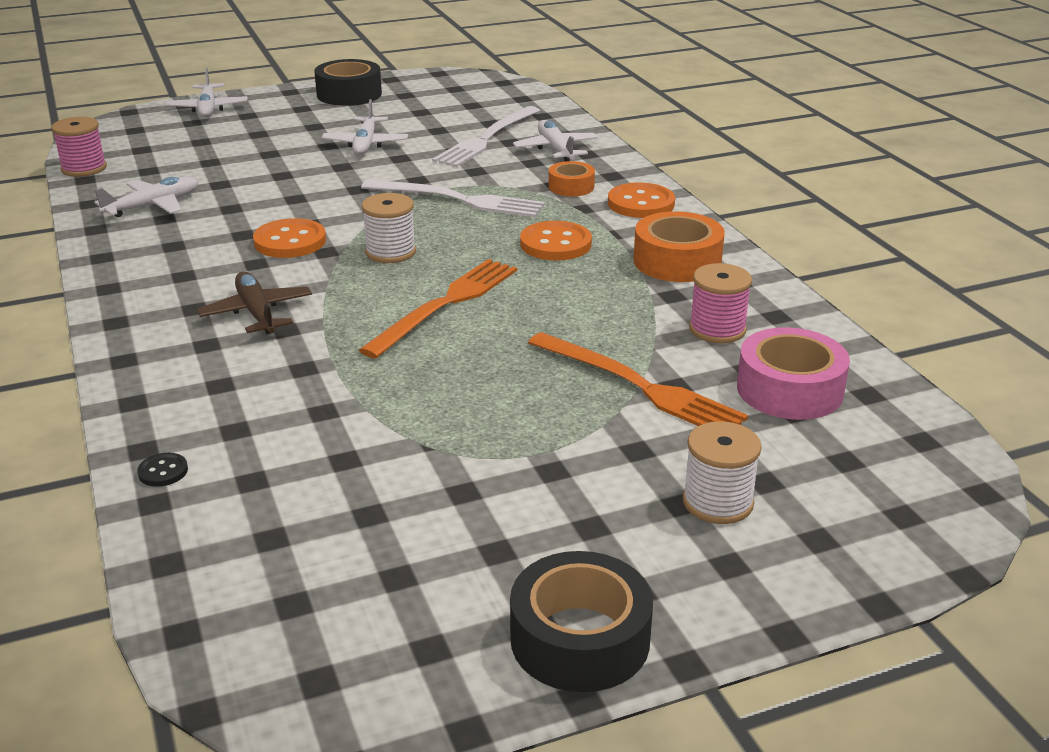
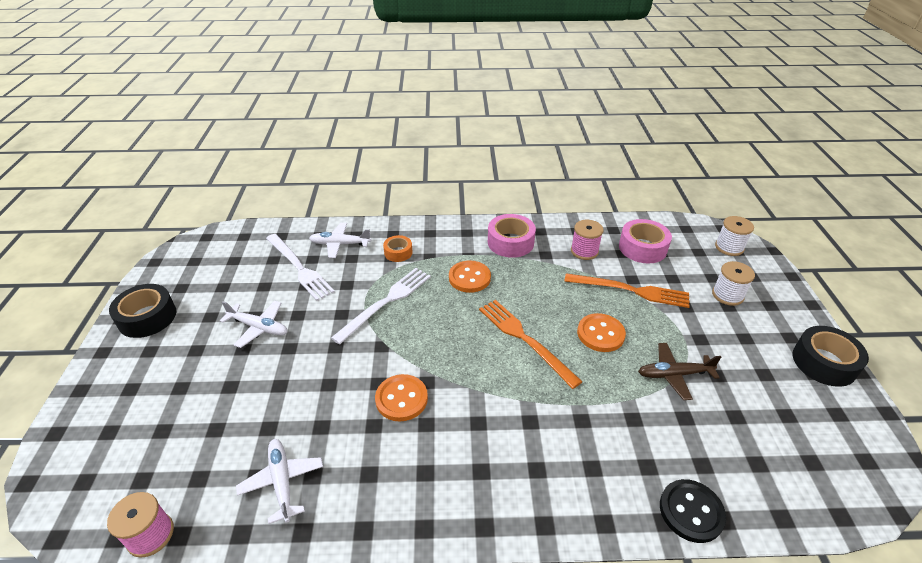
camera: 70 degrees left, 10 degrees up
black button [137,453,188,487] -> black button [660,479,726,543], size x2.03
white plane [165,68,248,118] -> none
brown plane [197,271,312,334] -> brown plane moved to [638,343,721,400]
white spool [362,193,416,263] -> white spool moved to [715,216,754,256]
orange fork [528,332,748,426] -> orange fork turned 45 degrees clockwise [564,273,690,308]
orange button [608,183,675,218] -> orange button moved to [577,313,626,352]
orange tape [634,211,725,282] -> pink tape [488,214,536,258]

